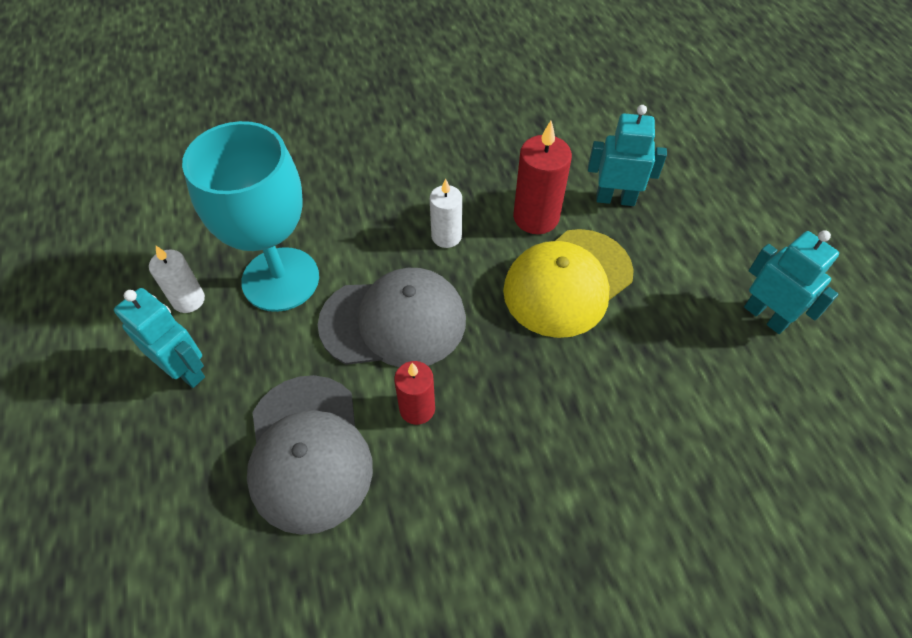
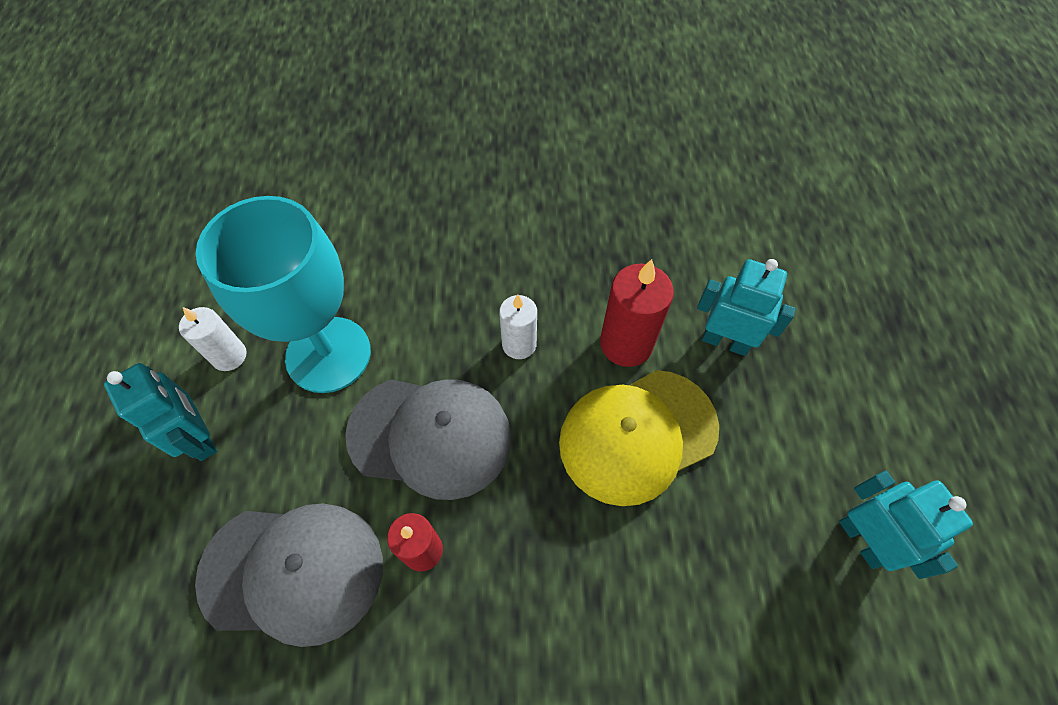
camera: 15 degrees right, 5 degrees up
grey cap [247,375,373,535] -> grey cap turned 90 degrees counterclockwise [195,503,383,647]

